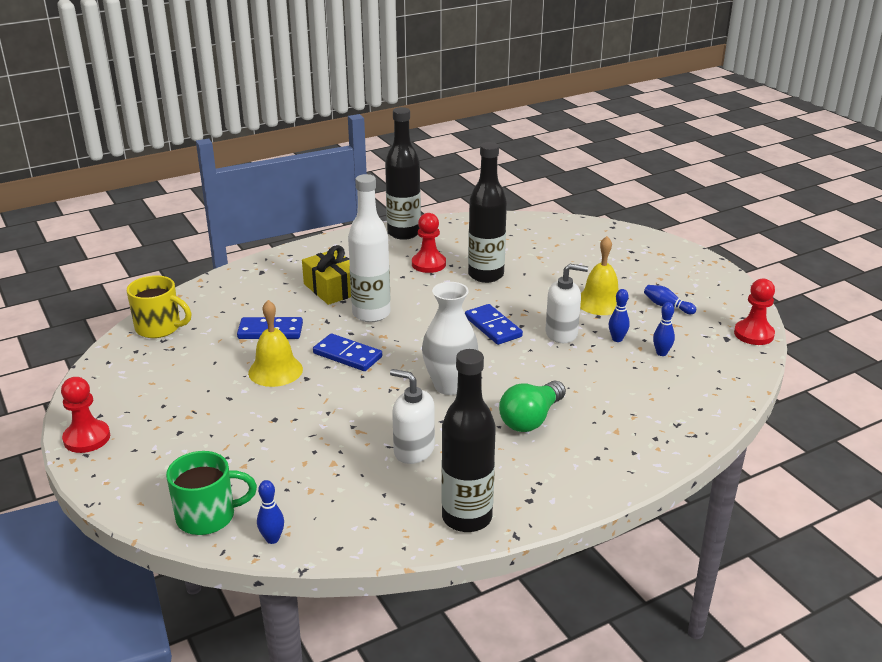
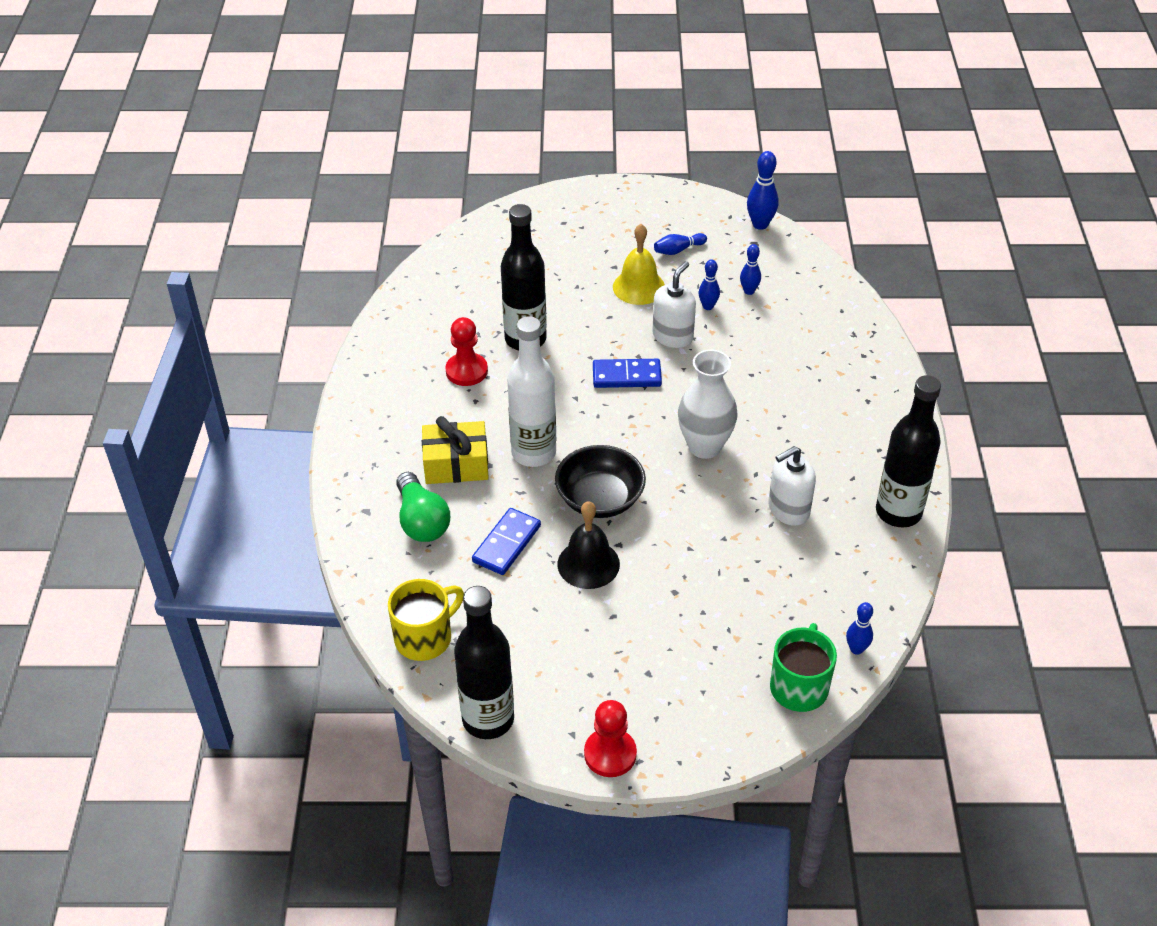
camera: 60 degrees left, 15 degrees up
yellow bell [248,300,303,387] -> black bell [557,501,620,589]
blue domino [313,334,382,371] -> black bowl [555,445,646,518]
black bottle [385,107,421,240] -> black bottle moved to [454,586,514,739]
green light bulb [499,380,566,432] -> green light bulb moved to [396,472,450,542]
red pawn [734,279,775,345] -> blue bowling pin [747,151,779,230]

